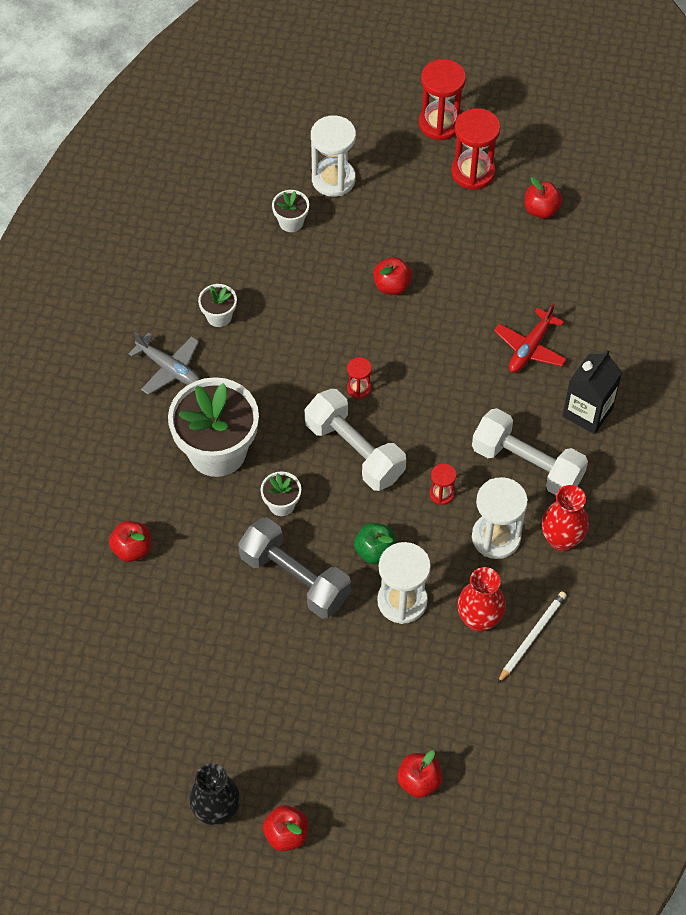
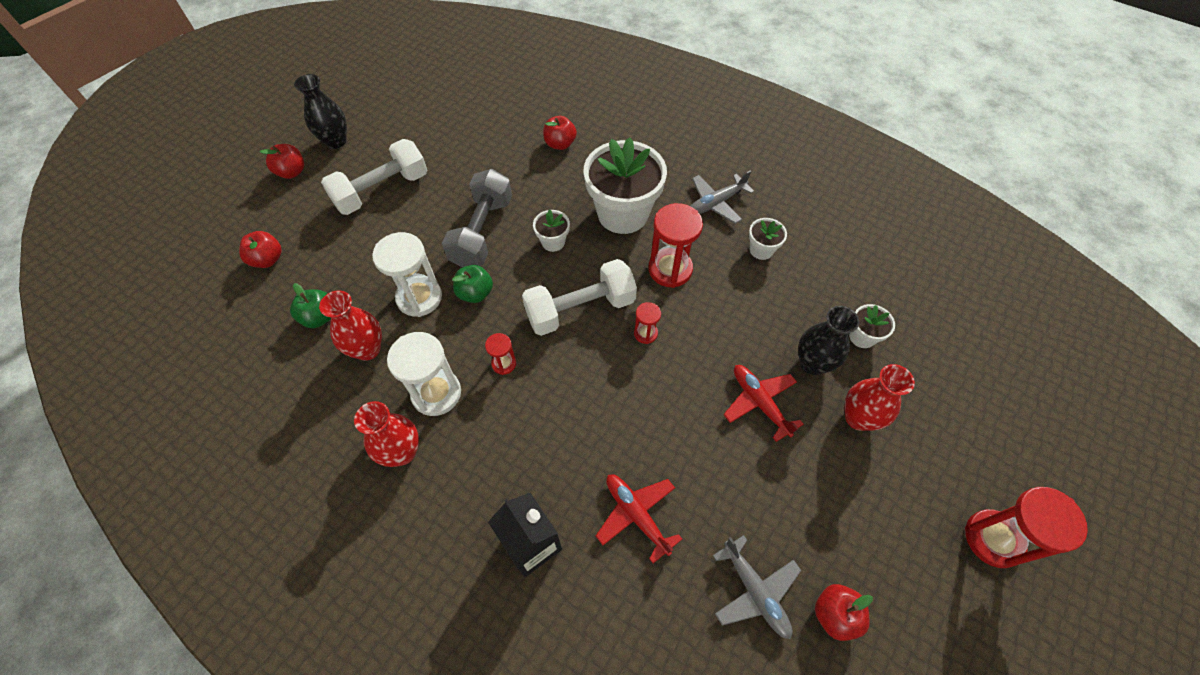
camera: 110 degrees right, 0 degrees up
grey dumbbell [238,518,351,618] -> grey dumbbell turned 45 degrees counterclockwise [442,169,512,267]
white hourglass [311,115,356,197] -> none
red apple [374,257,412,295] -> red plane [724,365,804,442]
red hourglass [451,108,500,190] -> red hourglass moved to [649,203,703,288]
white dumbbell [472,408,588,495] -> white dumbbell moved to [321,139,428,215]
white pencil [497,591,567,684] -> none
none -> green apple [290,283,331,328]
none -> grey plane [713,535,801,639]
none -> black vase [798,306,859,375]
none -> red vase [844,364,915,431]

